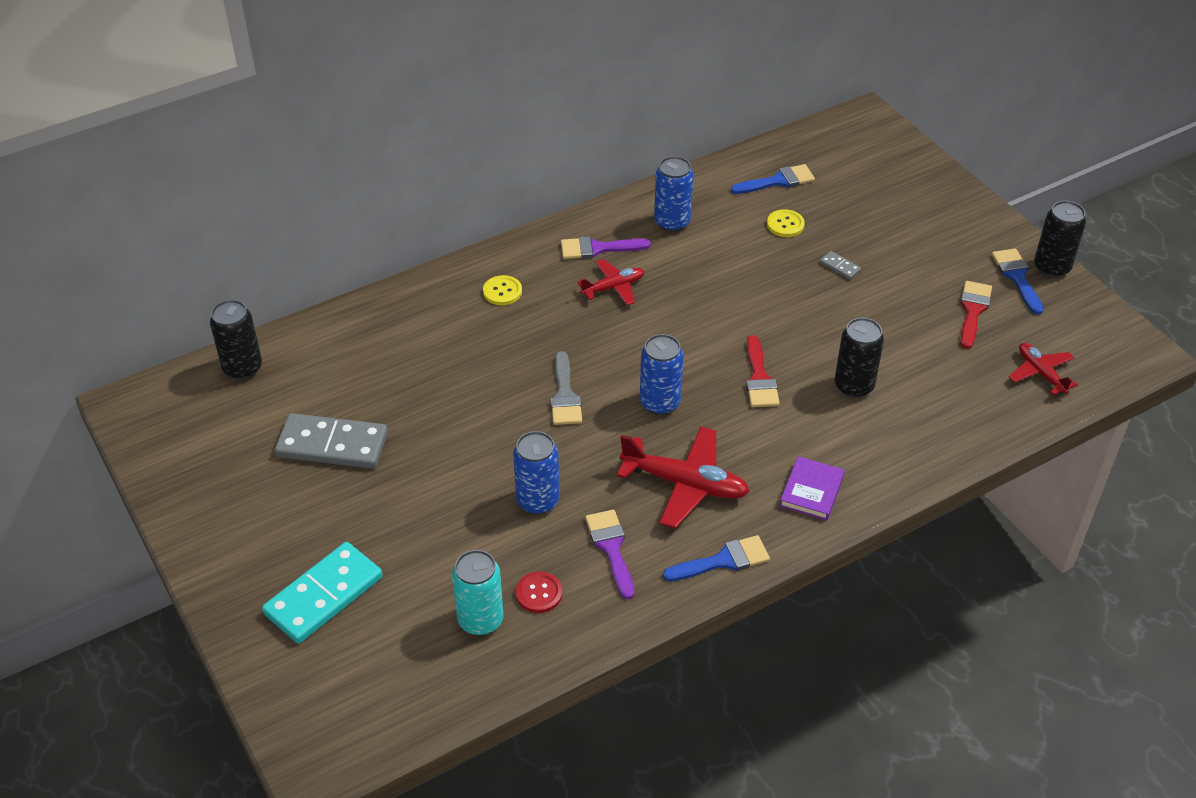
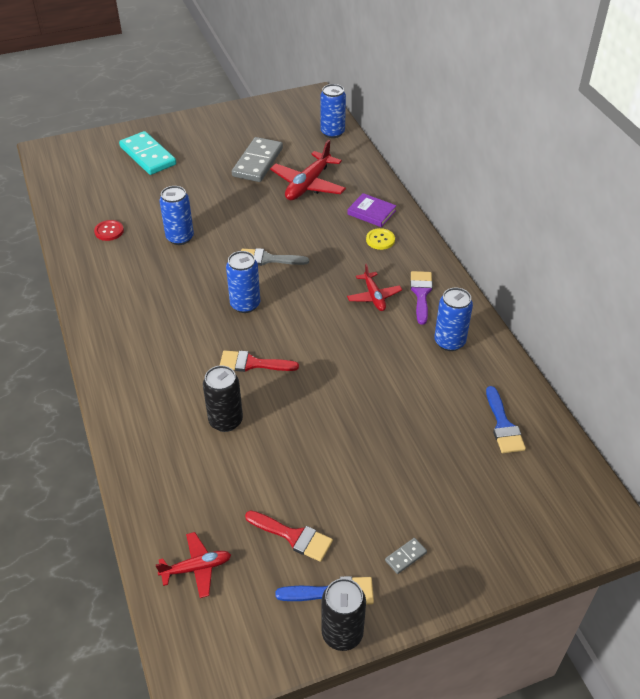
camera: 100 degrees right, 0 degrees up
black can [210,300,262,380] -> blue can [320,84,346,138]
turquoise can [452,550,504,636] -> none
purple brush [585,510,634,599] -> none
red plane [617,427,750,529] -> red plane moved to [270,140,346,200]
blue brush [663,535,770,581] -> none
yellow button [767,209,805,237] -> none
purple book [780,456,845,520] -> purple book moved to [347,193,397,227]
grey domino [820,251,861,280] -> grey domino moved to [385,538,427,574]

